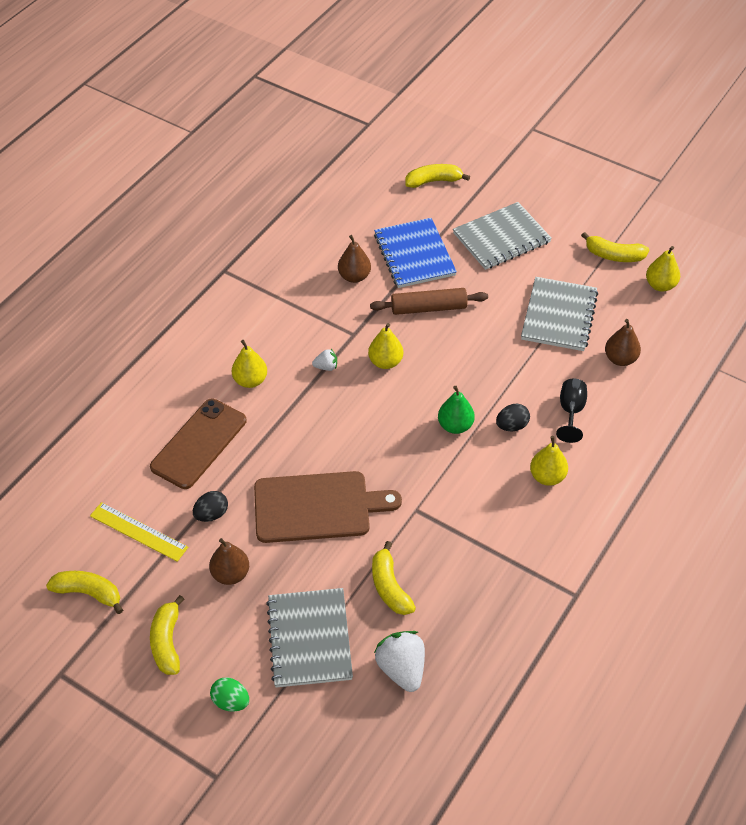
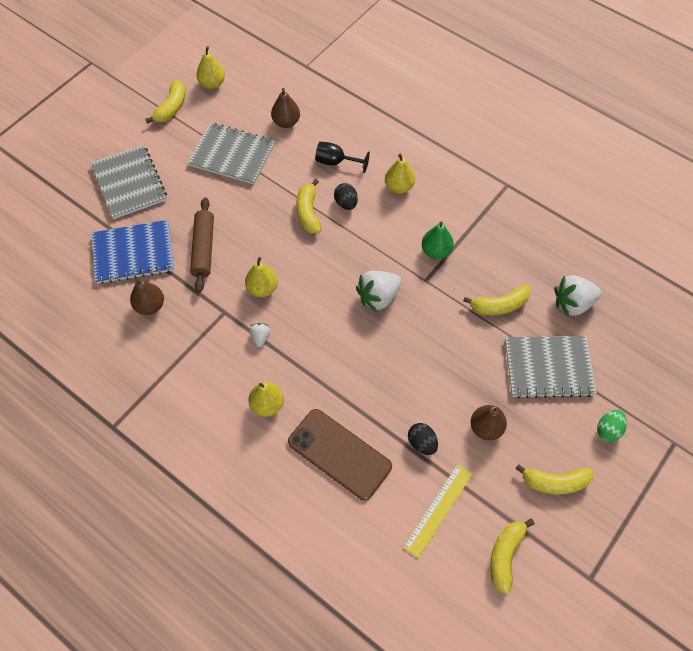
camera: 85 degrees left, 10 degrees up
brown cutting board [254,471,402,543] -> none
yellow banana [405,164,470,188] -> yellow banana moved to [296,179,321,234]
green pear [438,386,475,434] -> green pear moved to [422,222,454,259]
none -> white strawberry [356,271,401,312]

